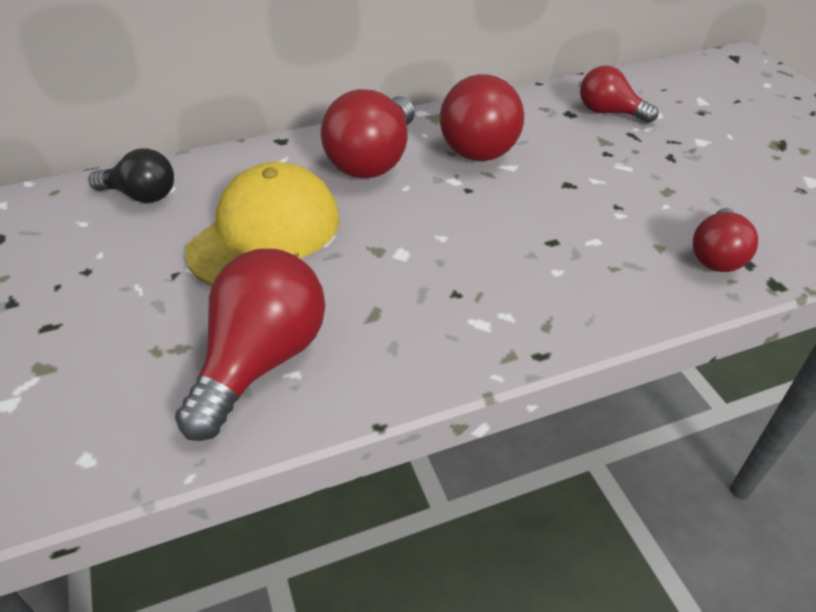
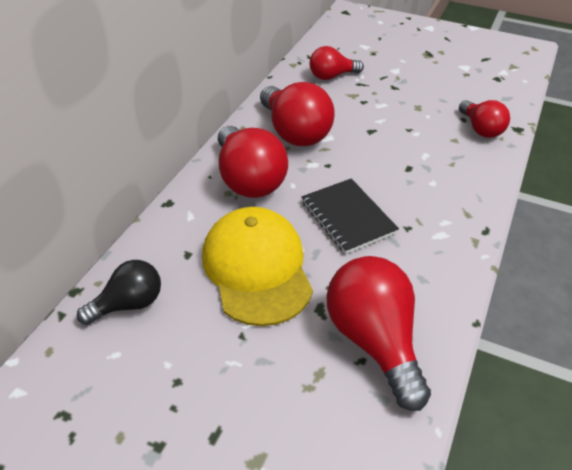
camera: 45 degrees left, 0 degrees up
none -> black notebook [301,178,399,254]

